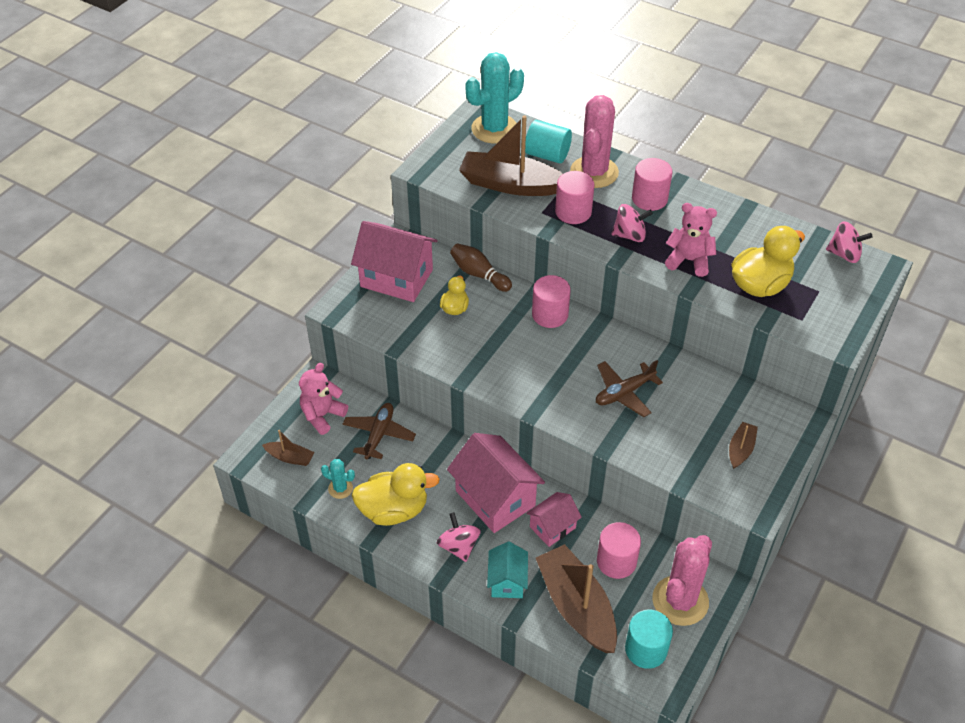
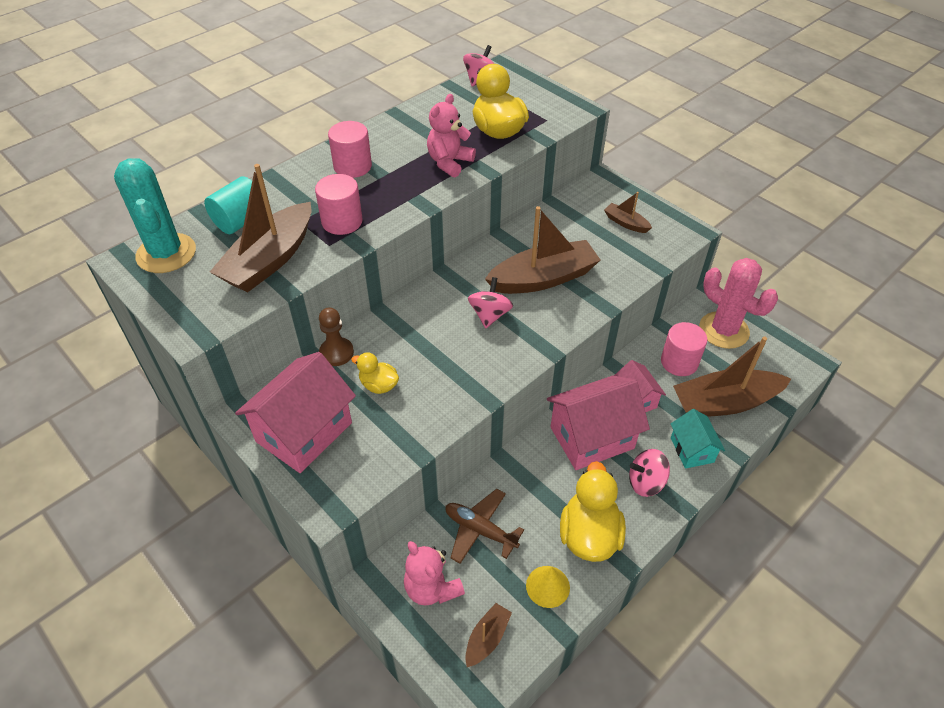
camera: 75 degrees left, 0 degrees up
turquoise cactus [321,459,355,499] -> yellow cone [526,566,570,608]
brown bowling pin [450,243,512,292] -> brown pawn [319,307,354,366]
turquoise house [487,542,528,598] -> turquoise house turned 60 degrees clockwise [670,409,725,469]
pink cylinder [532,275,571,328] -> none
pink cactus [570,95,619,188] -> none
brown plane [596,360,663,417] -> brown boat [485,206,600,294]
pink spinning top [612,204,653,242] -> pink spinning top moved to [468,277,513,328]
turquoise cylinder [625,610,673,669] -> none

